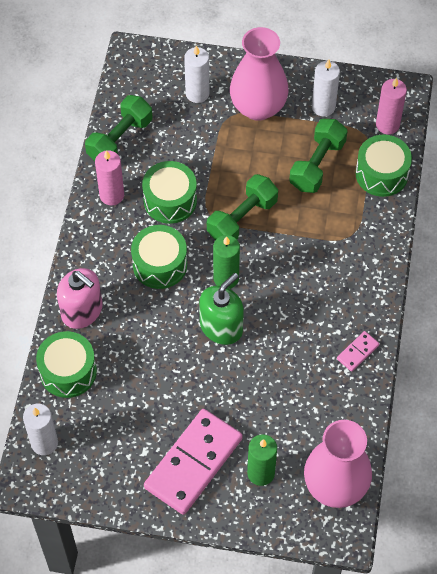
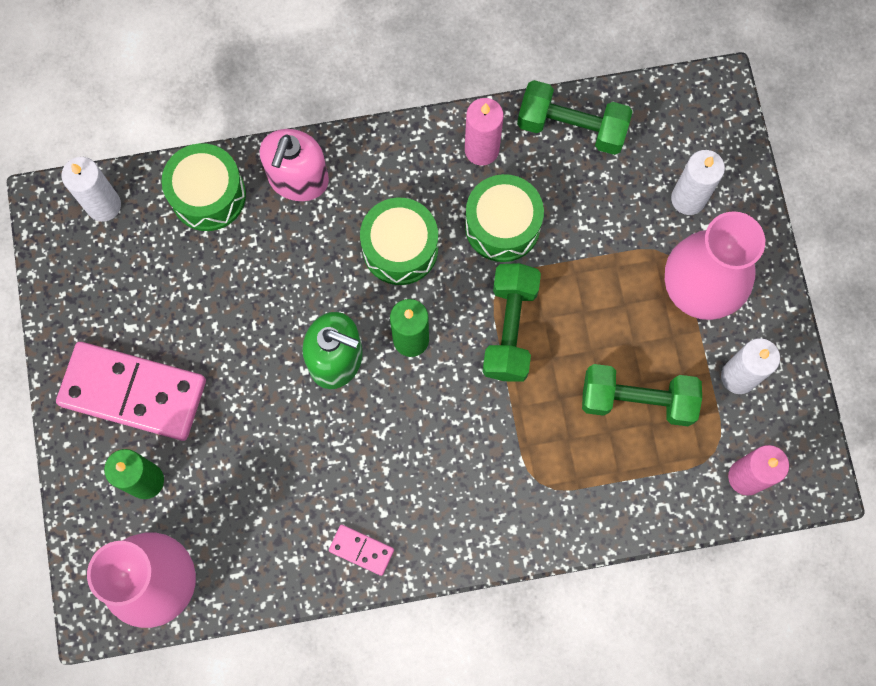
camera: 70 degrees right, 15 degrees up
green dumbbell [207,174,278,240] -> green dumbbell turned 75 degrees clockwise [482,263,541,382]
green drum [355,135,412,197] -> none

